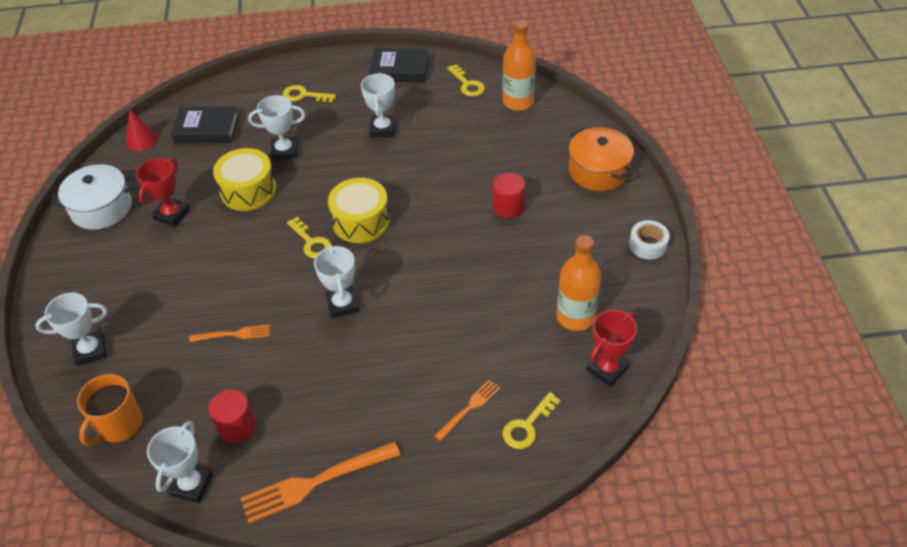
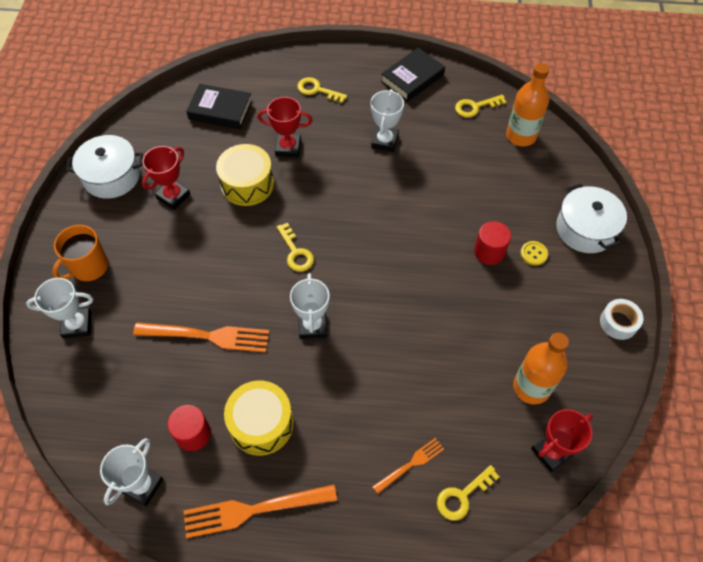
camera: 10 degrees right, 10 degrees up
orange mug [77,374,143,446] -> orange mug moved to [52,225,108,282]
red cone [126,109,158,151] -> none
orange fork [189,324,270,342] -> orange fork [133,322,269,353], size x1.80
white trophy [248,95,305,161] -> red trophy [258,97,313,158]
yellow drum [328,178,390,243] -> yellow drum moved to [224,380,294,456]
black book [369,48,428,82] -> black book turned 60 degrees counterclockwise [381,48,445,102]
yellow key [447,64,485,97] -> yellow key turned 90 degrees clockwise [455,95,506,118]
orange pot [569,127,634,191] -> white pot [556,184,627,253]
none -> yellow button [520,241,548,266]

